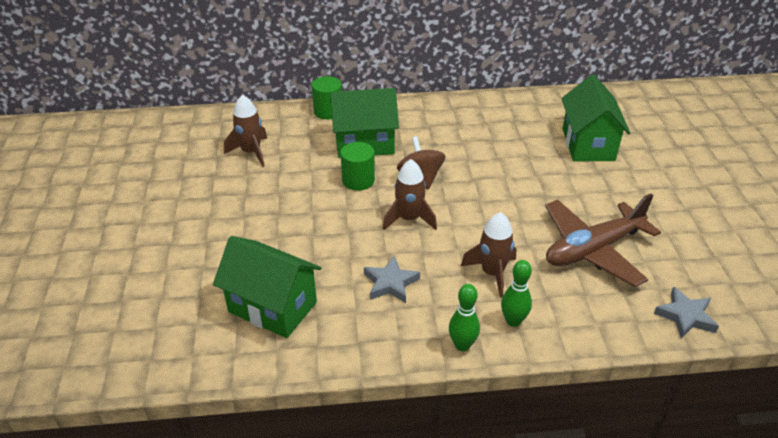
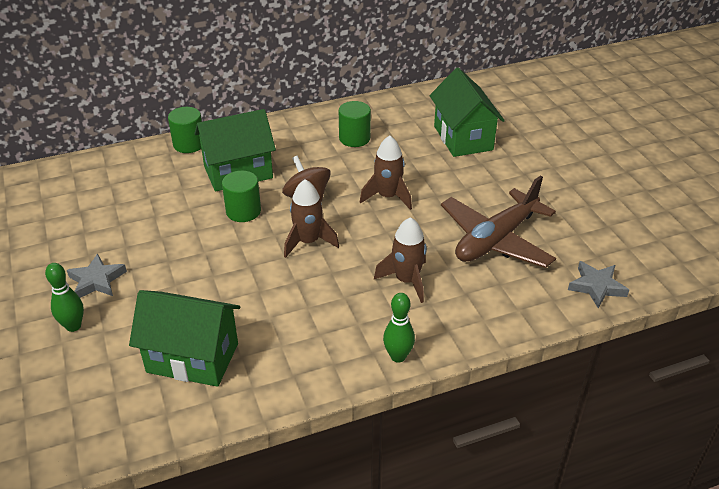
camera: 15 degrees left, 0 degrees up
brown rocket [224,94,267,167] -> brown rocket moved to [360,136,412,210]
grey star [364,256,420,303] -> grey star moved to [67,254,127,298]
green bowling pin [501,260,532,327] -> green bowling pin moved to [45,263,84,332]
none -> green cylinder [339,101,371,147]

